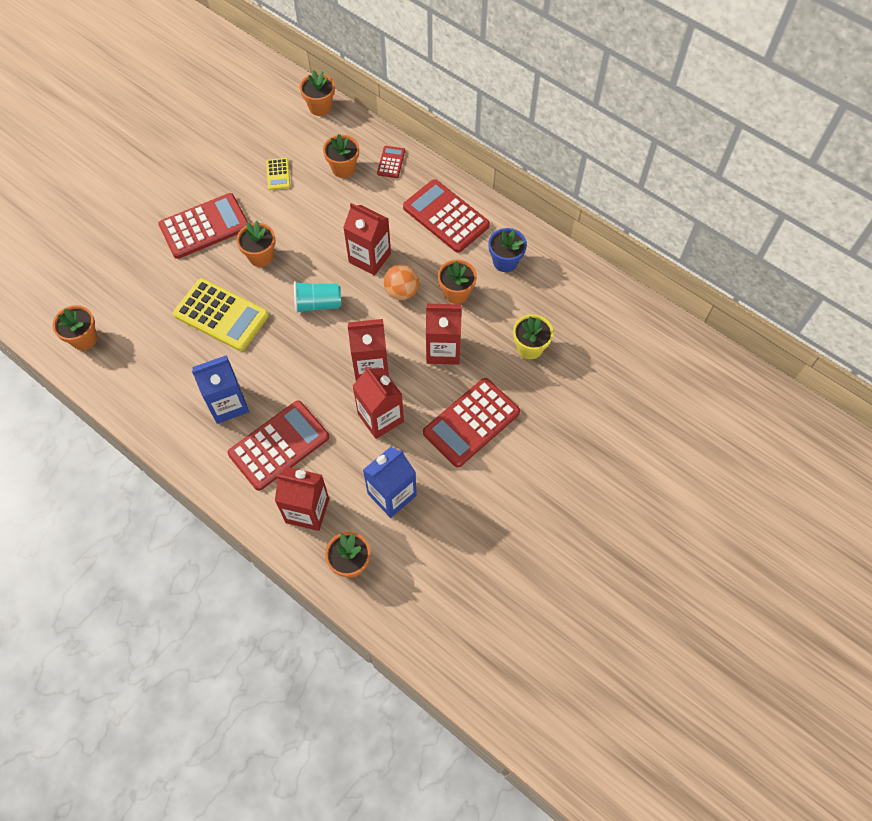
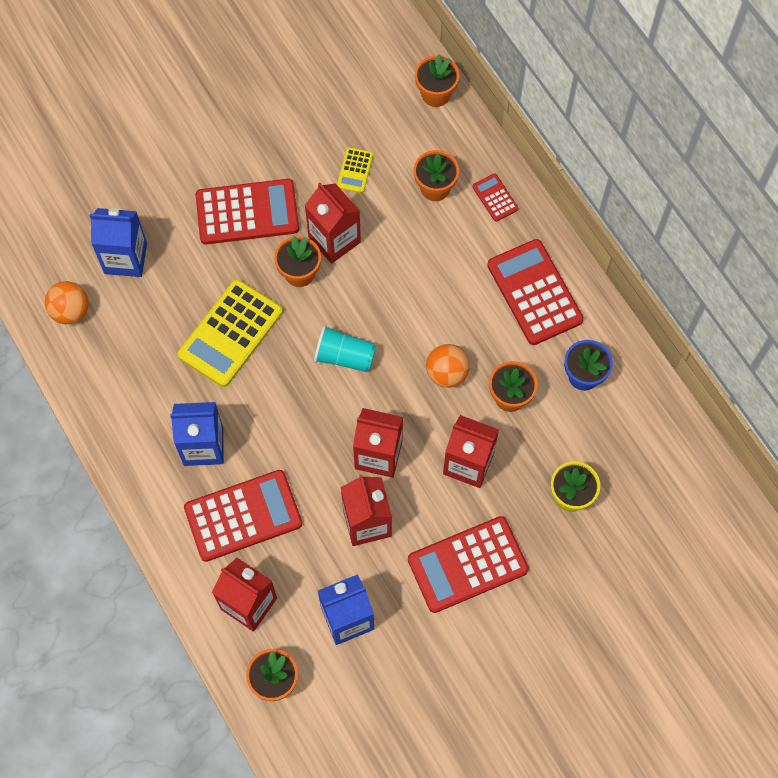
camera: 20 degrees right, 5 degrees up
orange flower pot [53,305,97,350] -> orange ball [45,281,89,324]
yellow calculator [173,278,269,351] -> yellow calculator turned 75 degrees clockwise [178,279,283,387]
red carton [343,203,391,276] -> red carton moved to [304,182,361,264]
red calculator [377,146,405,178] -> red calculator turned 60 degrees counterclockwise [472,173,518,222]
none -> blue carton [90,208,147,277]

